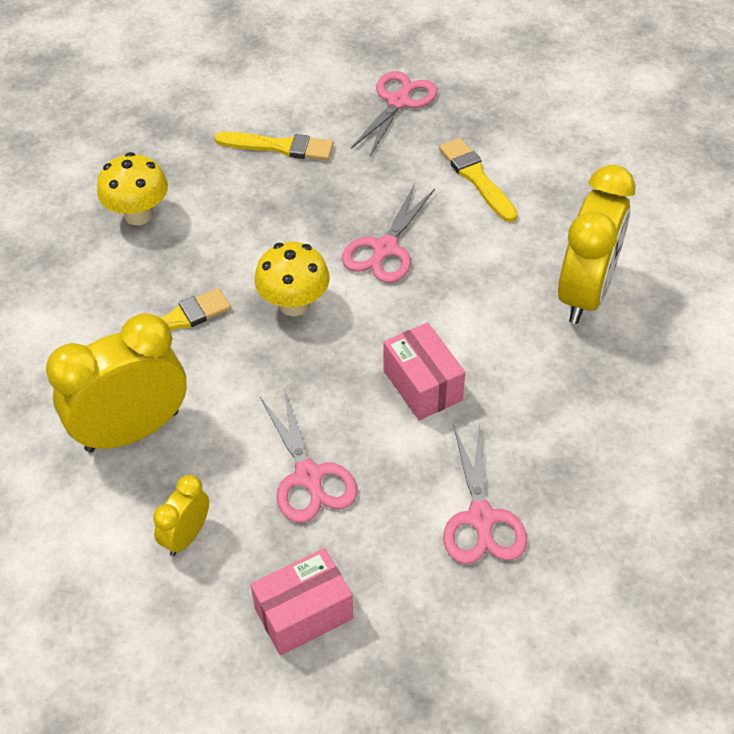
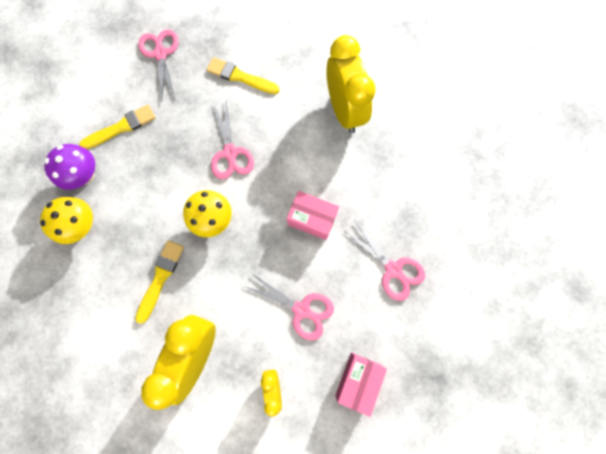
camera: 40 degrees left, 25 degrees up
none -> purple mushroom [44,144,95,190]

